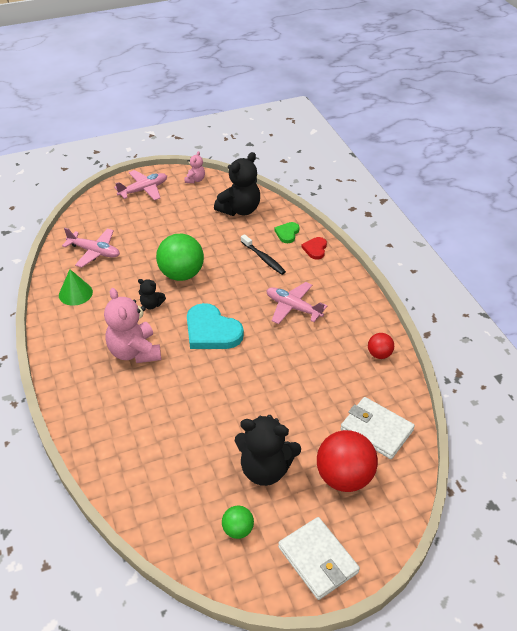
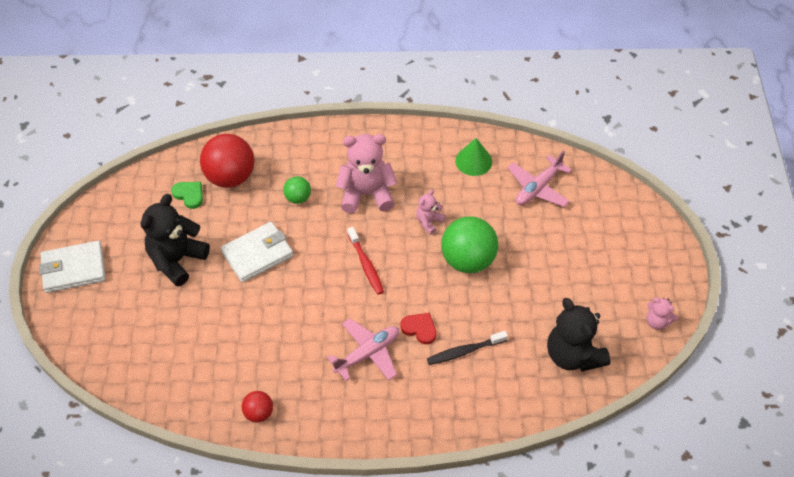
camera: 110 degrees right, 10 degrees up
pink plane [114,170,167,201] -> none
black teddy bear [138,279,166,310] -> pink teddy bear [416,190,446,235]
turquoise heart [187,303,244,349] -> red toothbrush [347,227,384,295]
green ball [222,505,254,539] -> green ball moved to [283,176,311,204]
green heart [274,222,299,243] -> green heart moved to [171,182,203,209]
red heart [301,237,327,260] -> red heart moved to [401,313,437,344]
red ball [317,430,378,492] -> red ball moved to [200,134,254,188]
white wallet [341,397,415,459] -> white wallet moved to [221,222,293,282]

